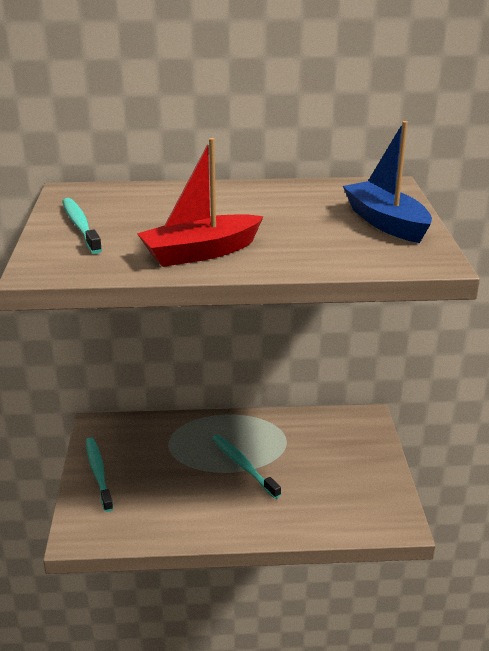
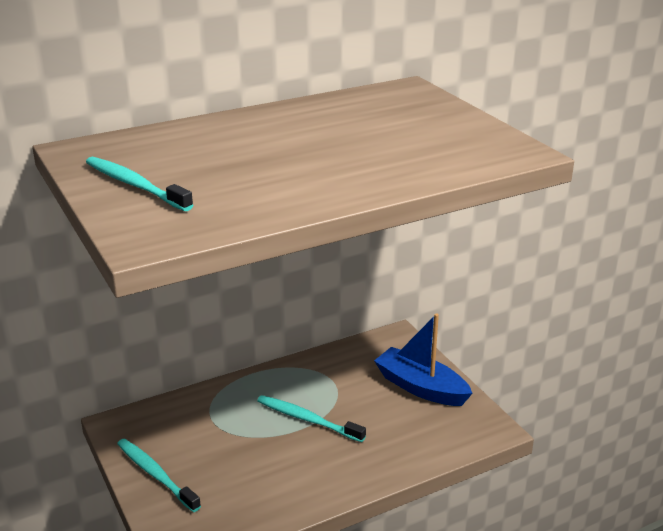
camera: 25 degrees left, 0 degrees up
red boat [137,138,264,267] -> none
blue boat [343,121,432,243] -> blue boat moved to [374,313,473,406]

